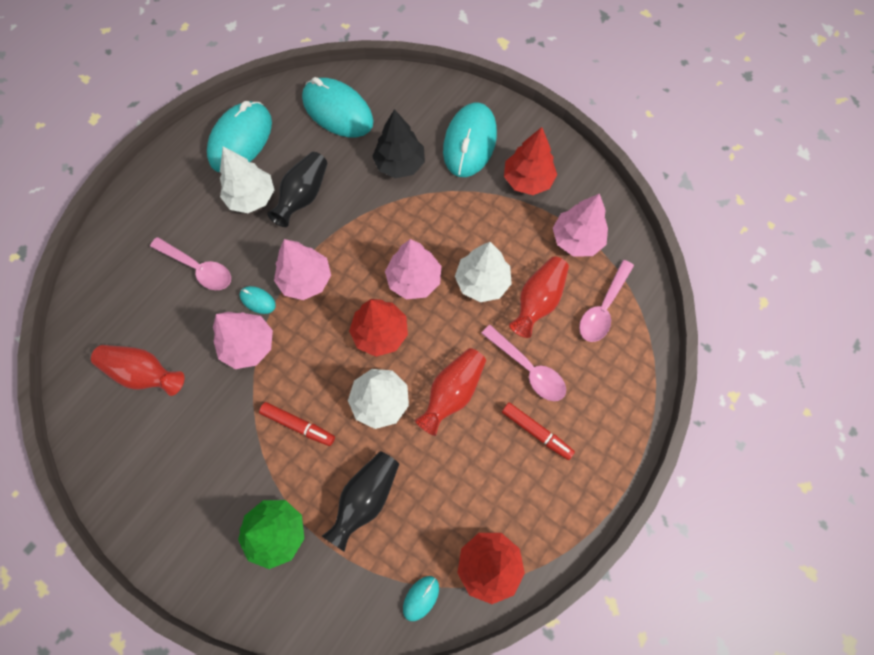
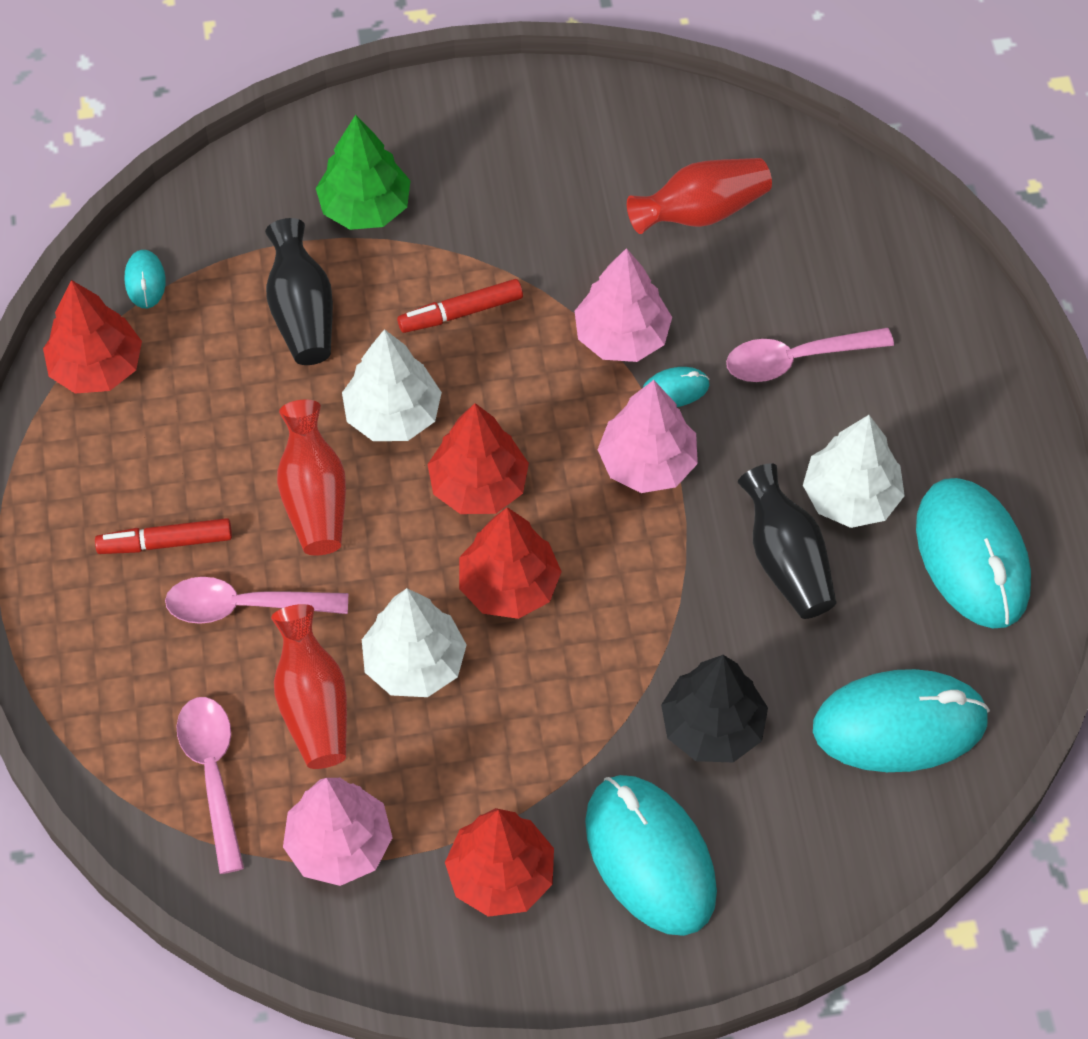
camera: 135 degrees right, 10 degrees down
pink tree [385,239,441,299] -> red tree [459,507,562,619]

